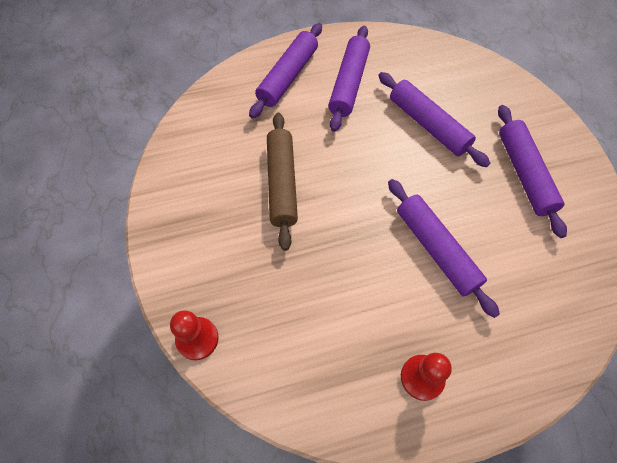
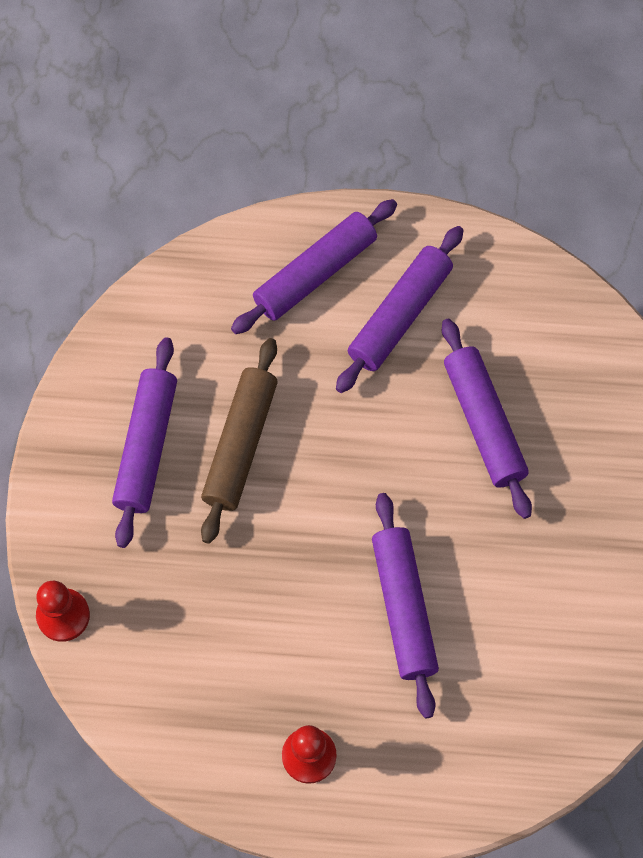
camera: 20 degrees right, 5 degrees up
purple rolling pin [498,105,567,238] -> purple rolling pin moved to [112,337,177,548]

